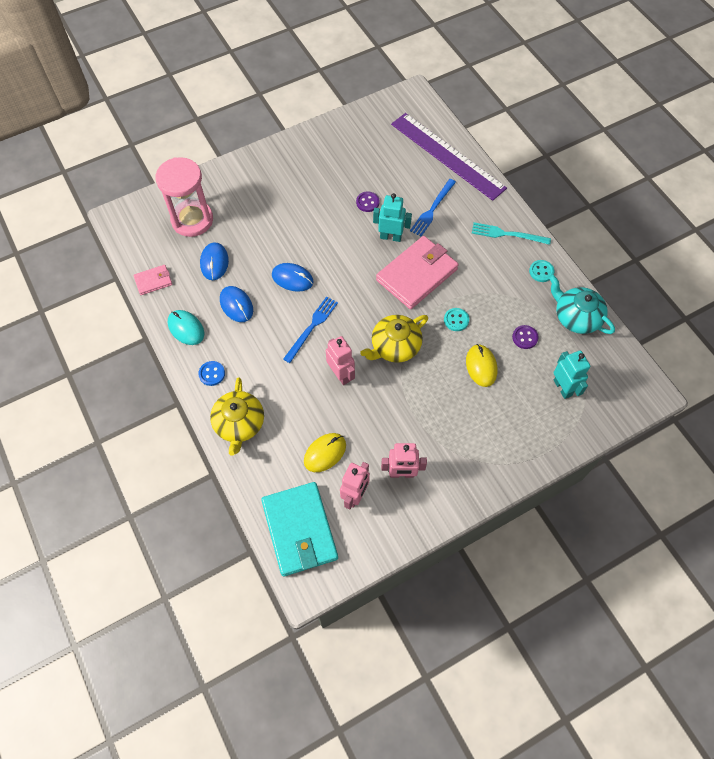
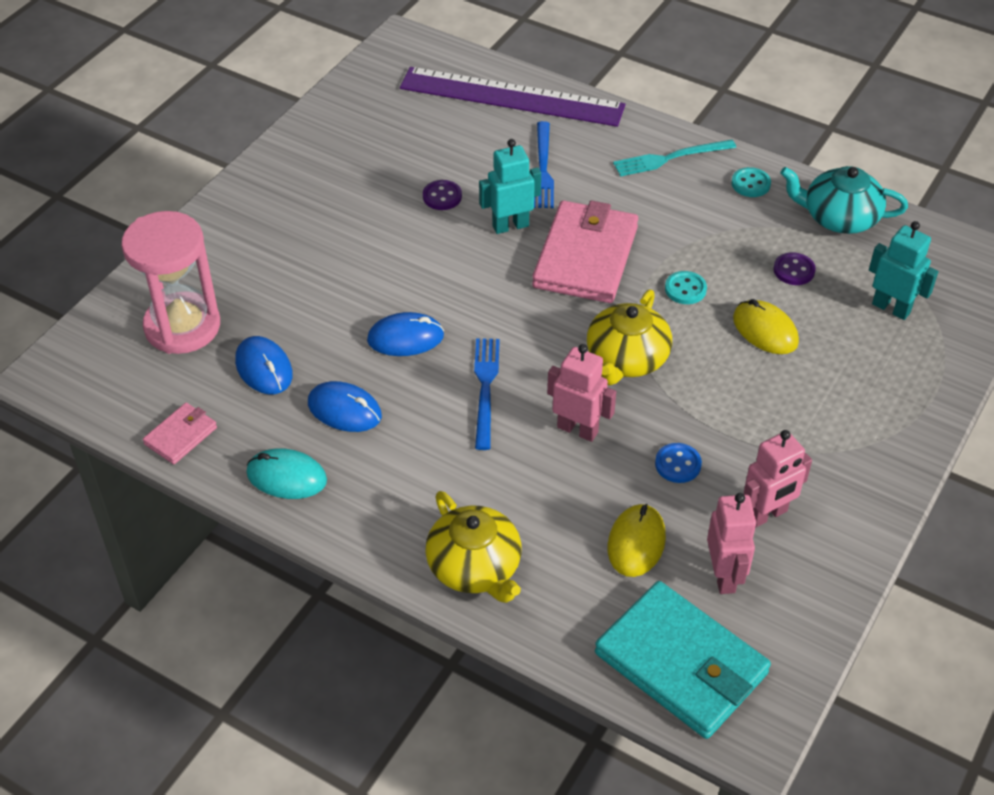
camera: 30 degrees left, 15 degrees down
blue button [198,361,225,386] -> blue button moved to [655,443,702,483]

